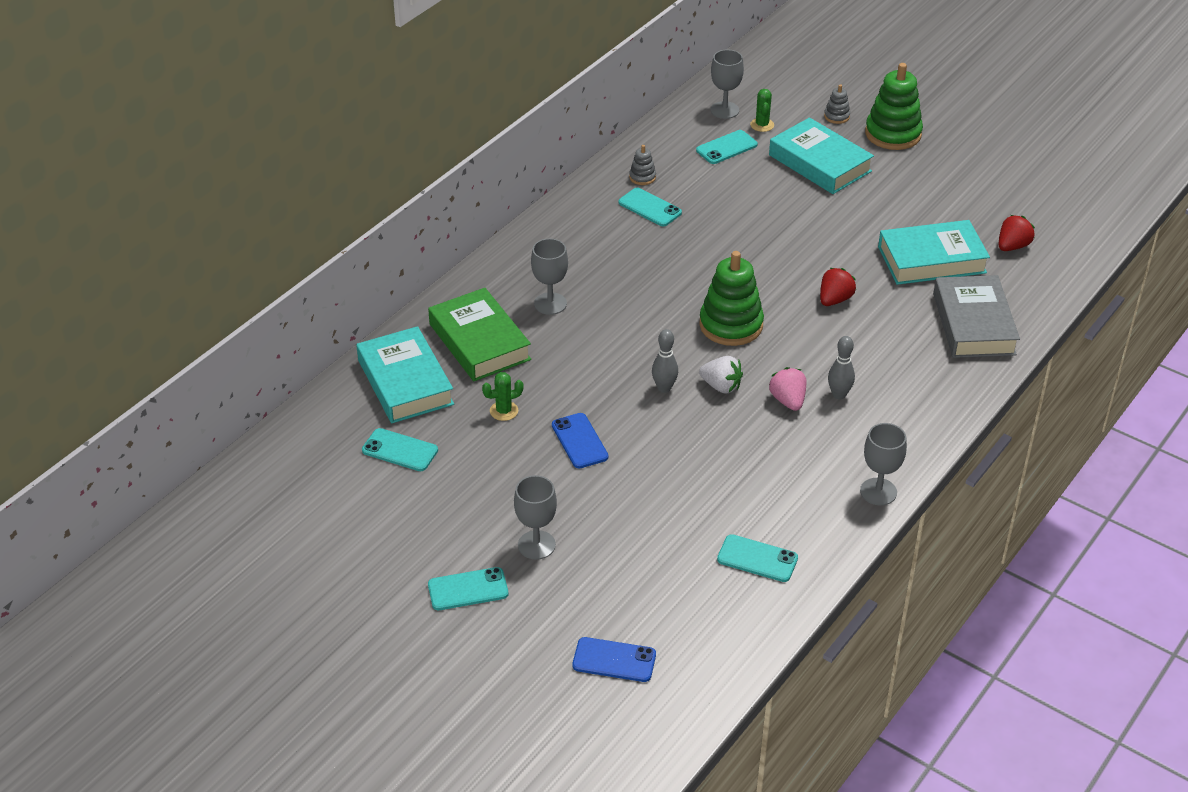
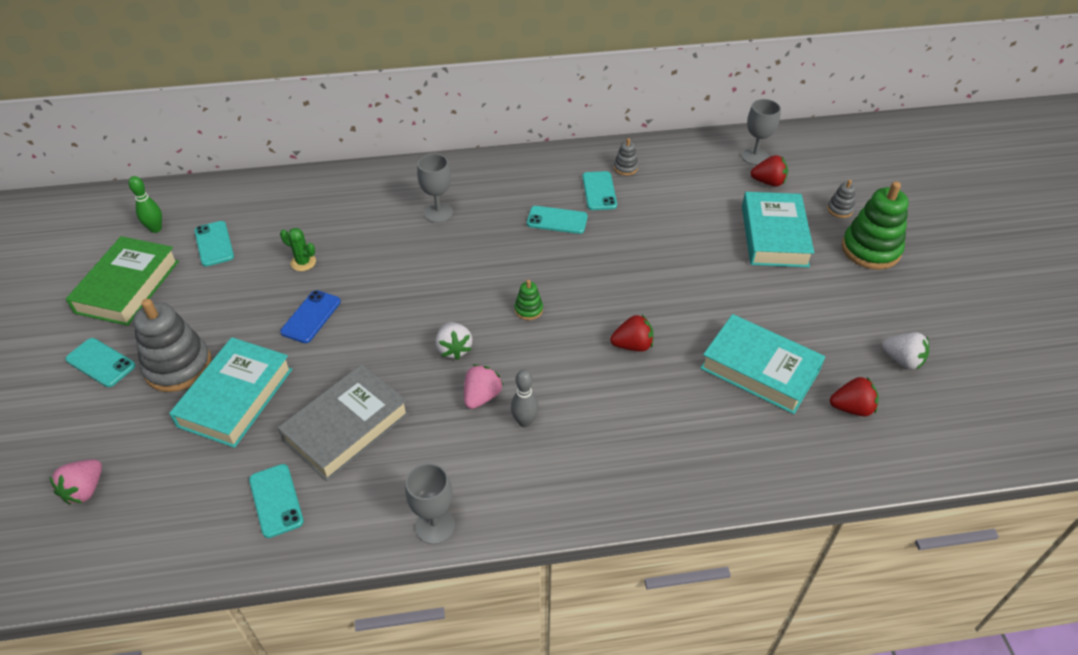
camera: 45 degrees right, 5 degrees up
turquoise book [356,326,454,423] -> turquoise book moved to [169,337,292,448]
green book [428,288,531,381] -> green book moved to [66,236,179,326]
grey goblet [514,475,557,560] -> grey stacking toy [133,299,212,392]
blue phone [572,637,656,682] -> pink strawberry [50,459,102,505]
grey bowling pin [652,329,678,393] -> none
turquoise phone [696,130,758,164] -> turquoise phone moved to [527,206,588,234]
green stacking toy [700,251,764,346] -> green stacking toy [515,280,543,320], size x0.46
green cactus [750,89,774,132] -> red strawberry [750,155,788,187]
grey book [933,275,1020,358] -> grey book moved to [278,364,409,481]
none -> green bowling pin [128,176,162,233]
none -> white strawberry [882,332,929,370]

